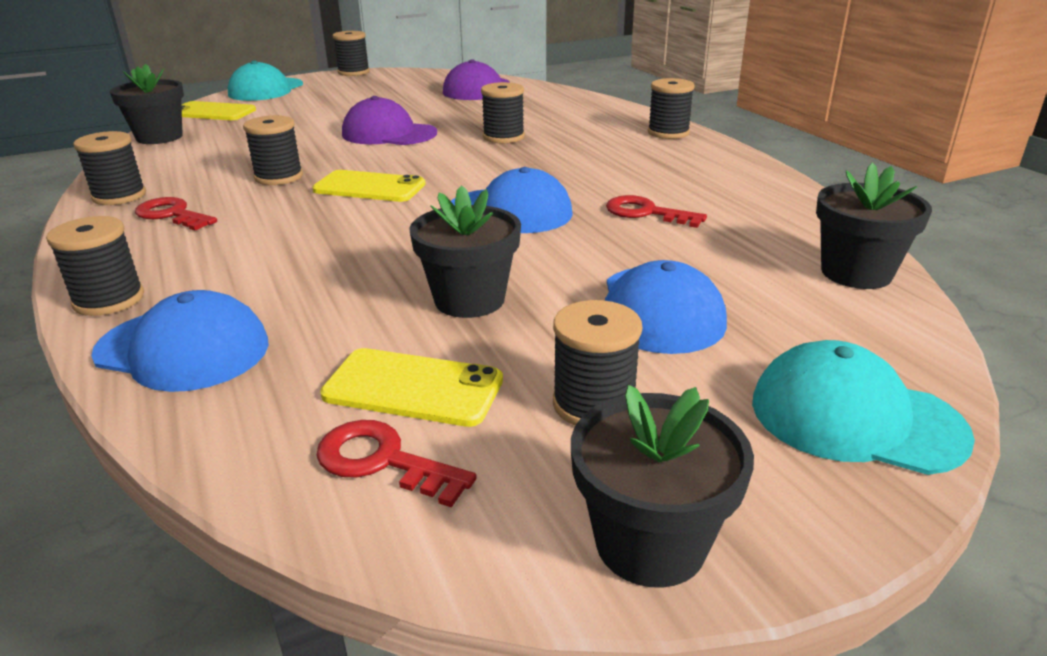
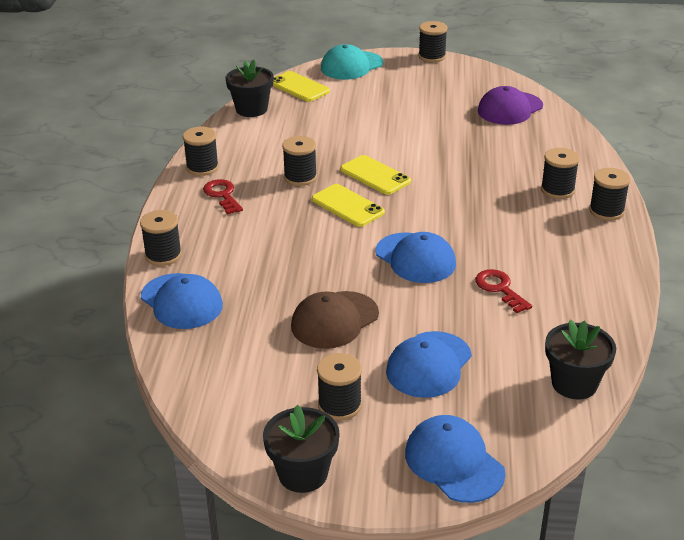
camera: 30 degrees right, 5 degrees up
red key [316,420,477,507] -> none
yellow phone [320,348,503,427] -> yellow phone moved to [340,155,411,195]
purple cap [342,96,437,145] -> none
black flower pot [409,185,521,318] -> brown cap [291,291,379,349]
black spool [481,82,525,143] -> black spool moved to [541,148,580,199]
turquoise cap [752,340,975,475] -> blue cap [405,415,505,503]

